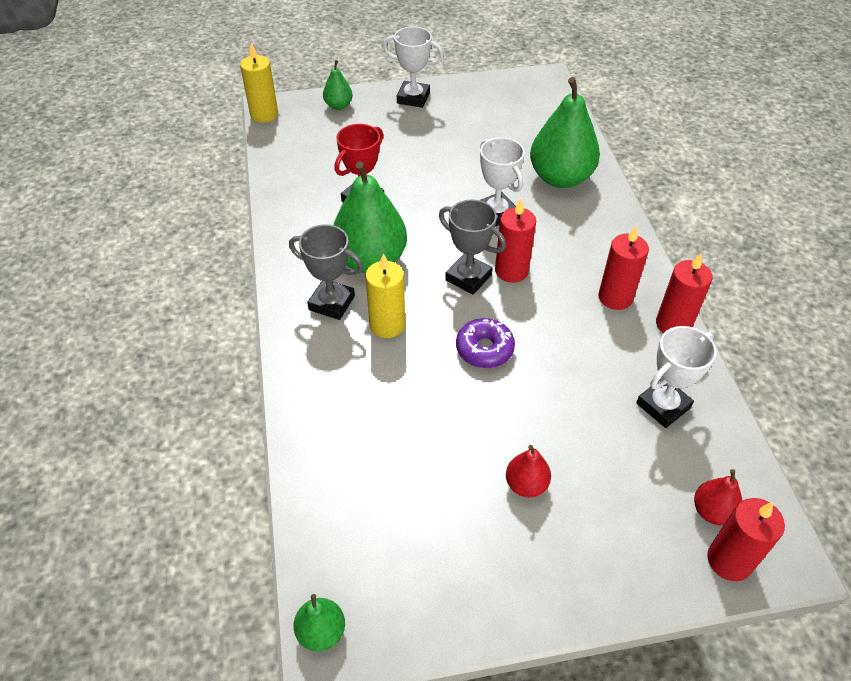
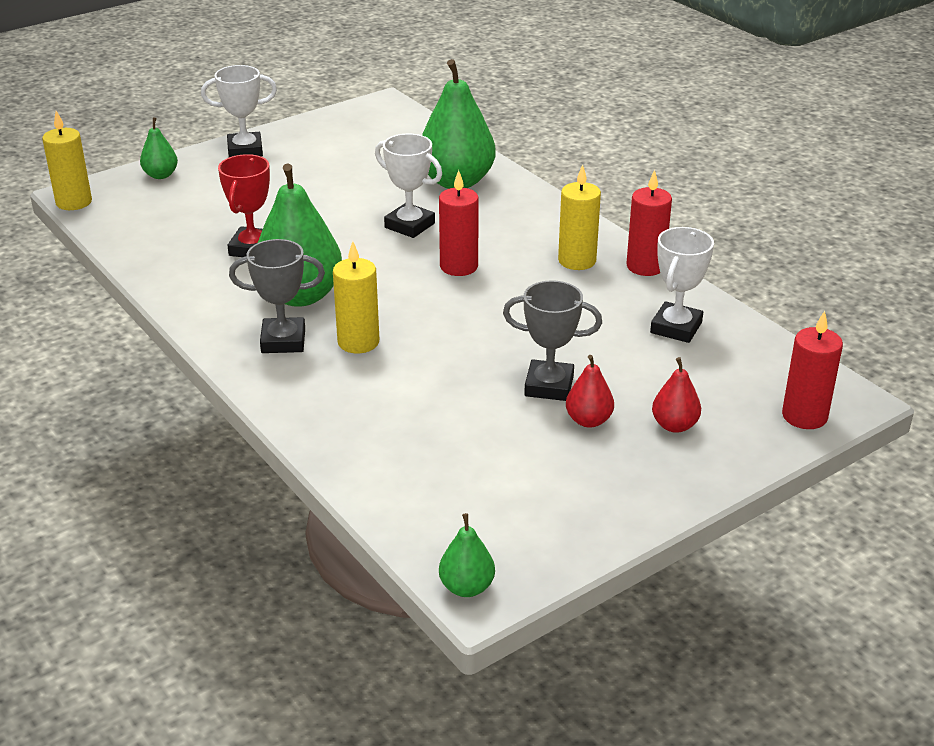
camera: 25 degrees left, 15 degrees down
grey trophy [439,200,506,295] -> grey trophy moved to [503,280,602,401]
purple donut [456,318,515,368] -> none
red candle [598,226,649,310] -> yellow candle [558,165,601,270]
red pear [694,469,743,525] -> red pear moved to [652,357,701,433]

